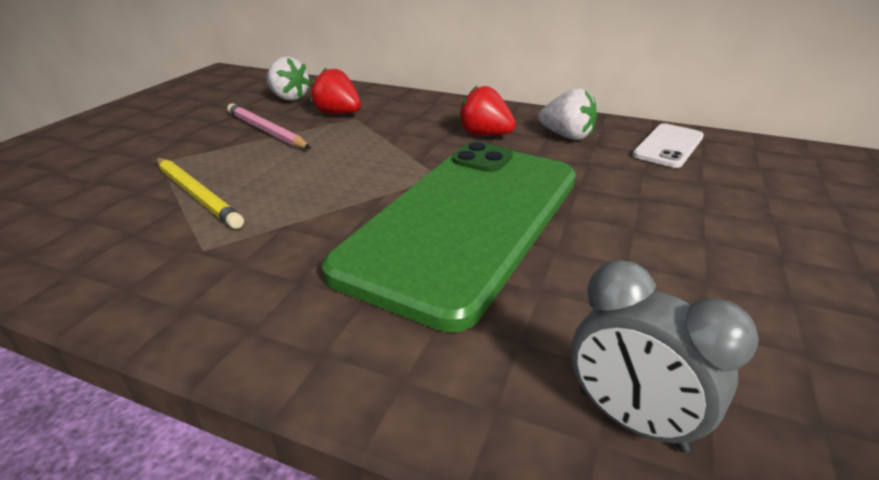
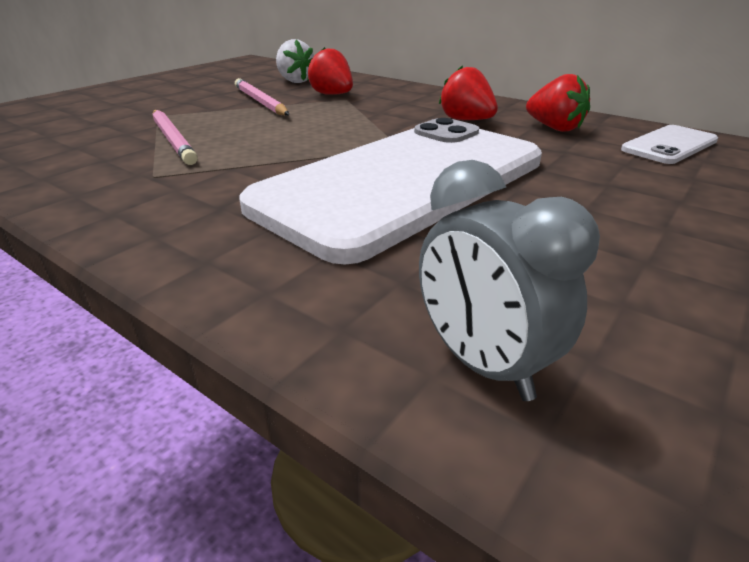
camera: 15 degrees right, 0 degrees up
yellow pencil [156,158,244,229] -> pink pencil [153,110,198,165]
green phone [322,142,576,332] -> white phone [240,118,542,265]
white strawberry [538,88,597,140] -> red strawberry [526,74,590,132]

